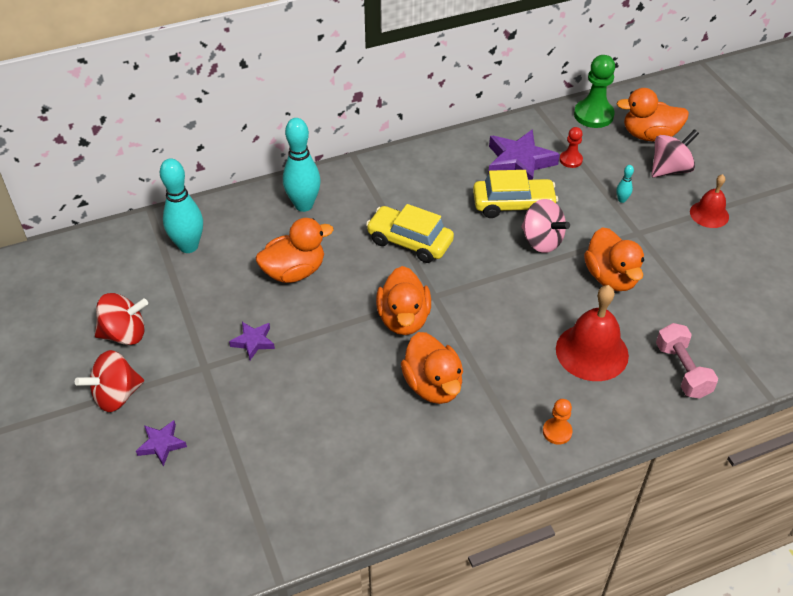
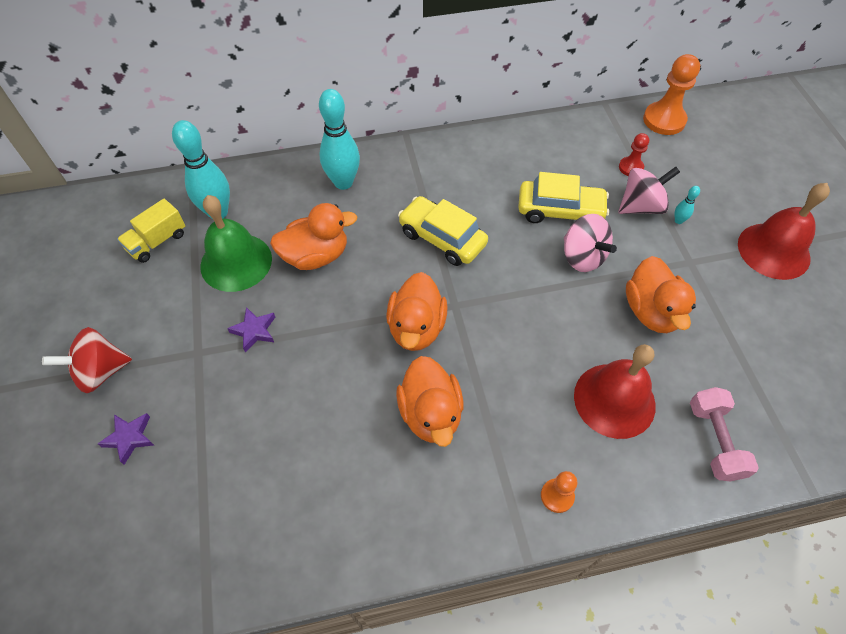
camera: 10 degrees right, 10 degrees up
red spinning top [95,293,148,345] -> none
purple star [488,129,560,180] -> none
green pawn [574,55,615,128] -> orange pawn [643,54,700,135]
orange duck [617,88,689,142] -> none
pink spinning top [651,129,699,178] -> pink spinning top moved to [618,167,680,214]
red bell [690,174,729,228] -> red bell [738,183,830,280], size x1.66
none -> yellow truck [117,199,185,263]
none -> green bell [200,195,272,292]

